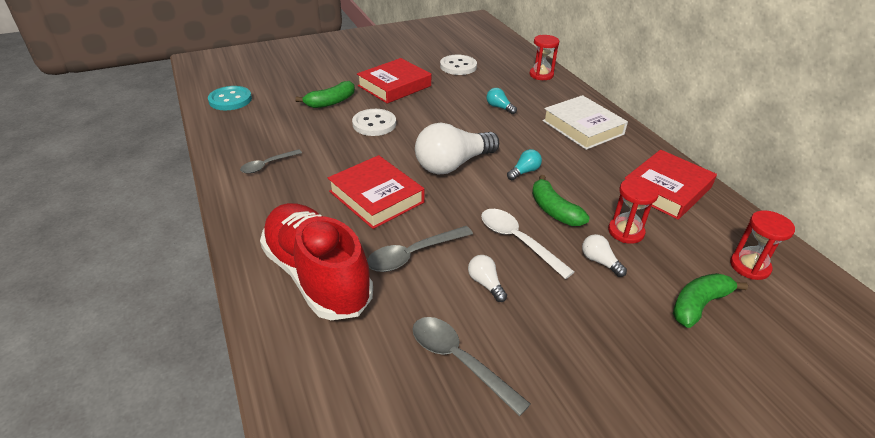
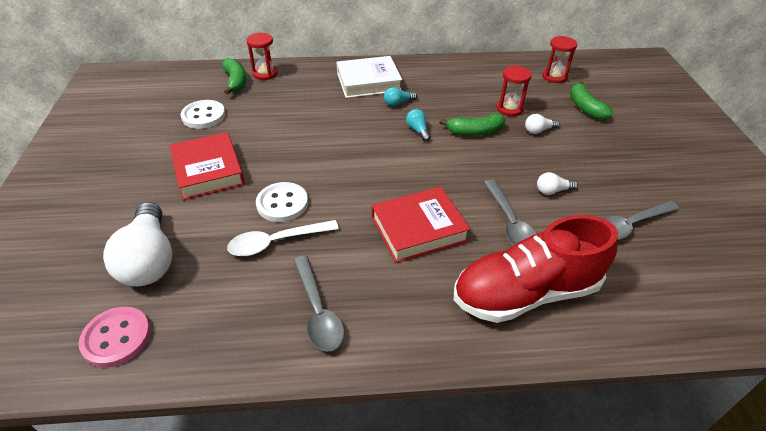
camera: 70 degrees left, 5 degrees up
turquoise button [208,86,252,110] -> pink button [79,307,151,368]
grey spoon [240,149,302,174] -> grey spoon [294,255,344,352], size x1.52
green banana [295,81,355,108] -> green banana moved to [222,58,246,94]
white light bulb [415,123,499,175] -> white light bulb moved to [103,202,173,287]
white spoon [481,209,574,279] -> white spoon moved to [227,220,339,256]
turquoise light bulb [486,88,517,114] -> turquoise light bulb moved to [384,87,417,106]
red book [625,150,717,220] -> none

